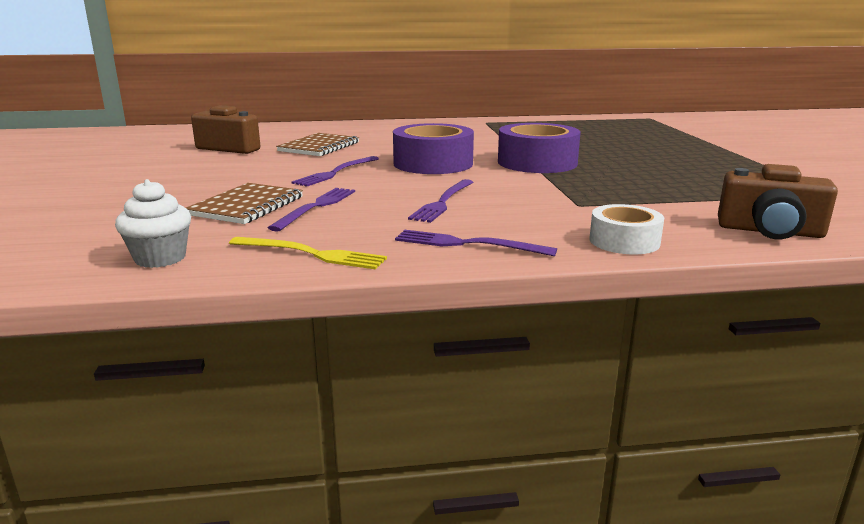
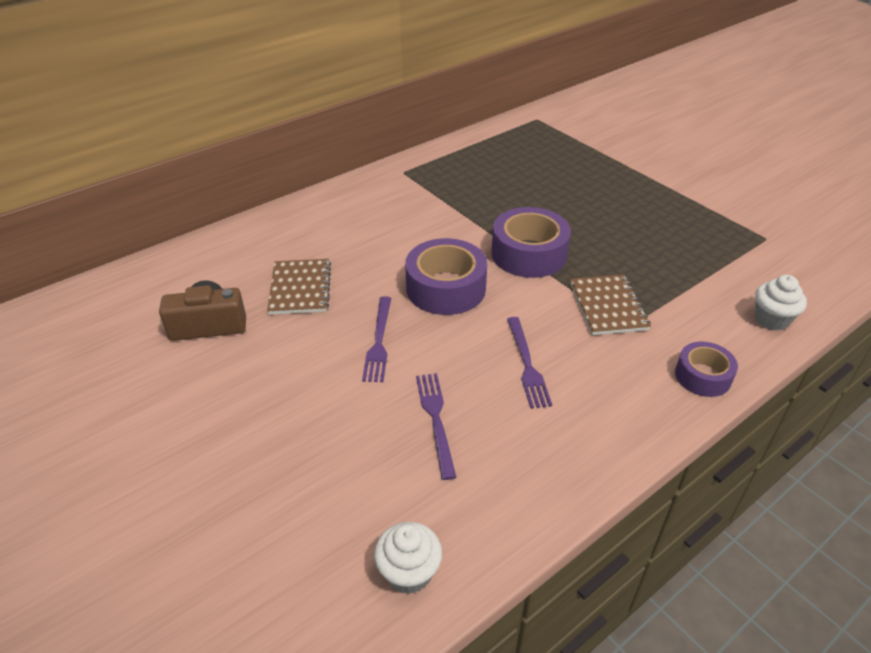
camera: 30 degrees left, 20 degrees up
brown notebook [186,183,303,224] -> brown notebook moved to [570,275,651,335]
yellow fork [229,237,387,270] -> none
purple fork [395,230,557,256] -> none
white tape [590,204,664,254] -> purple tape [675,341,738,397]
brown camera [718,164,838,239] -> white cupcake [755,275,807,331]

